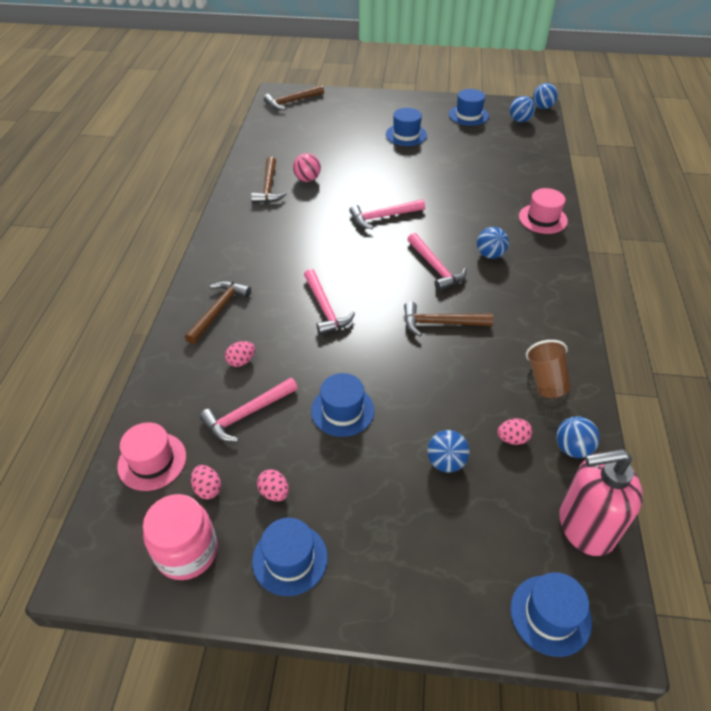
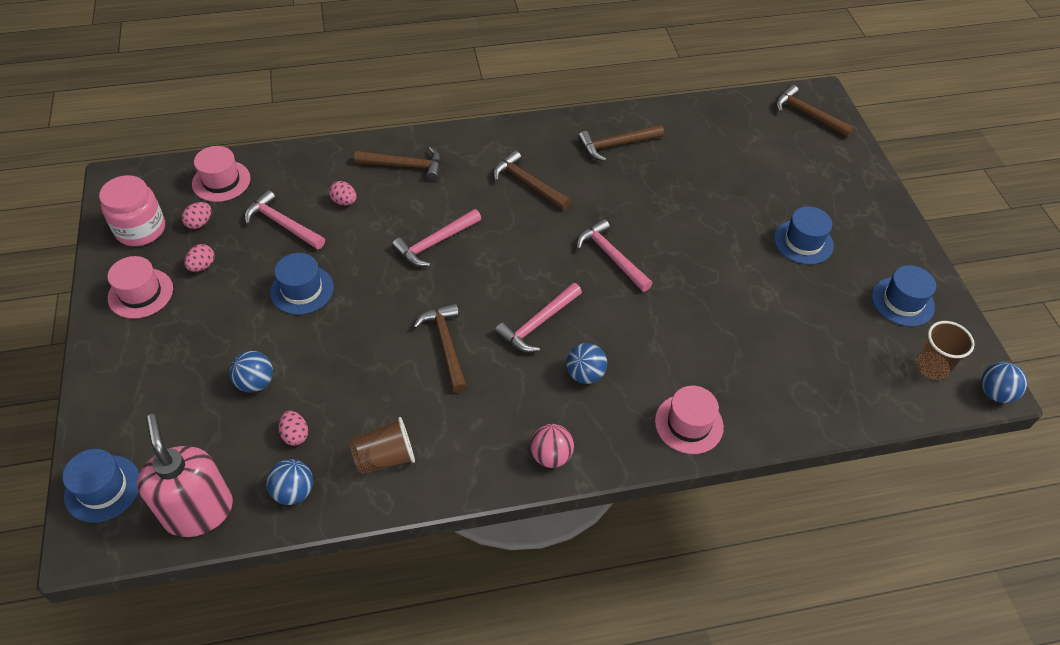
camera: 70 degrees right, 5 degrees up
blue hat [252,518,328,596] -> pink hat [108,256,173,319]
pink ball [293,153,321,182] -> pink ball moved to [530,424,574,468]
blue ball [510,96,535,122] -> brown cup [915,321,975,380]
none -> brown hammer [493,150,571,210]

